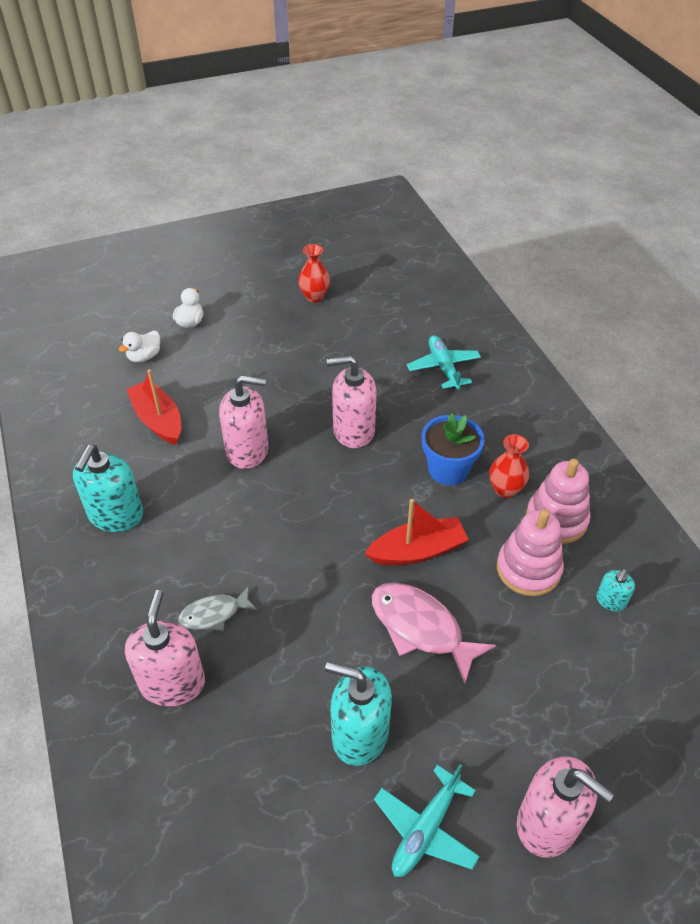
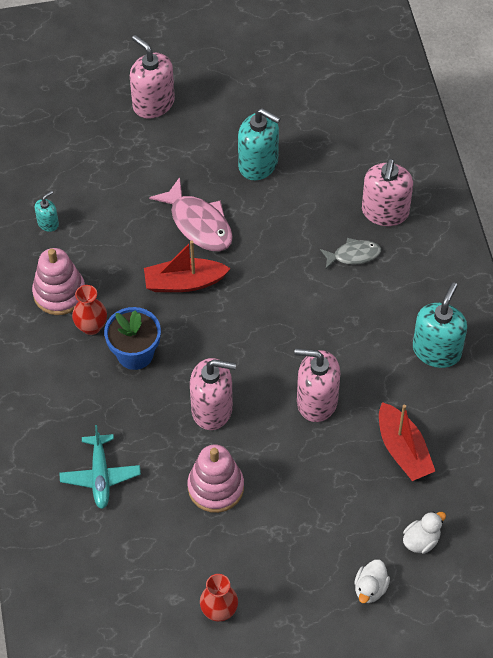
camera: 170 degrees left, 10 degrees up
turquoise plane [374,764,480,877] -> none
pink stacking toy [497,509,564,596] -> pink stacking toy moved to [188,444,244,513]

